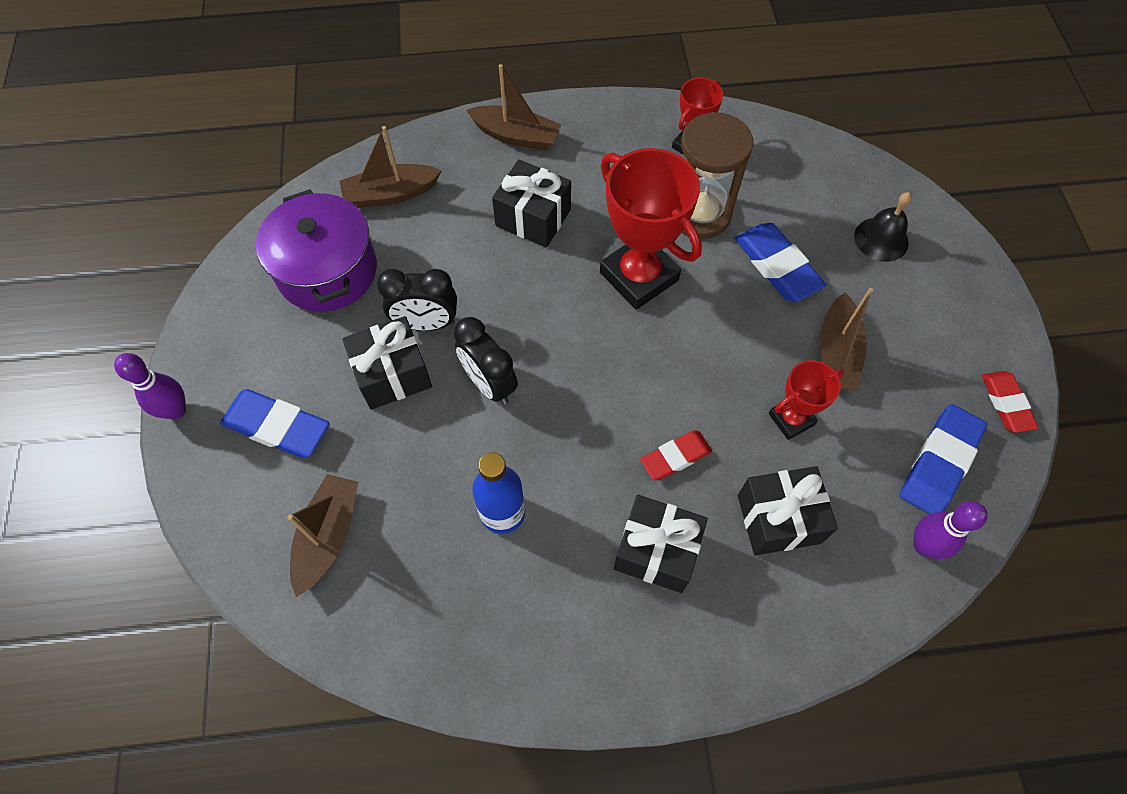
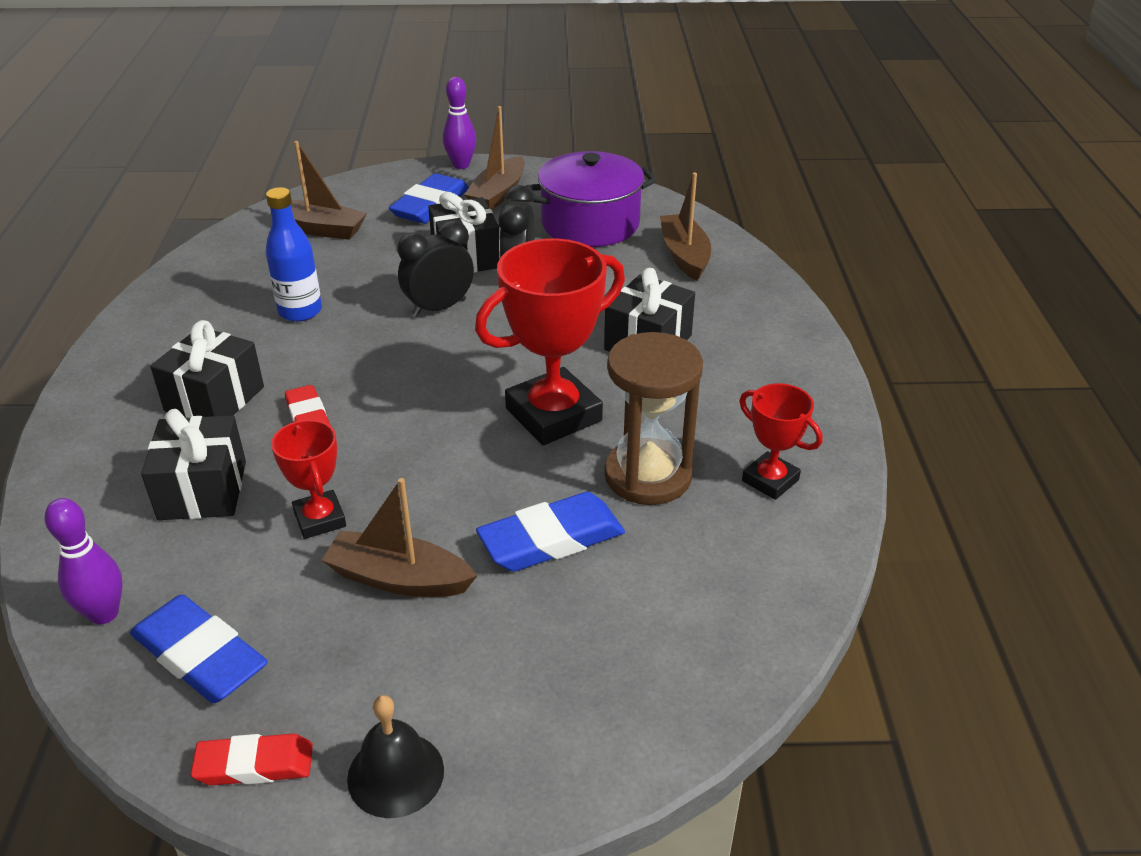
camera: 95 degrees right, 25 degrees down
brown boat [466,64,562,151] -> brown boat moved to [464,106,525,210]
black bell [854,192,912,262] -> black bell moved to [347,695,444,818]

